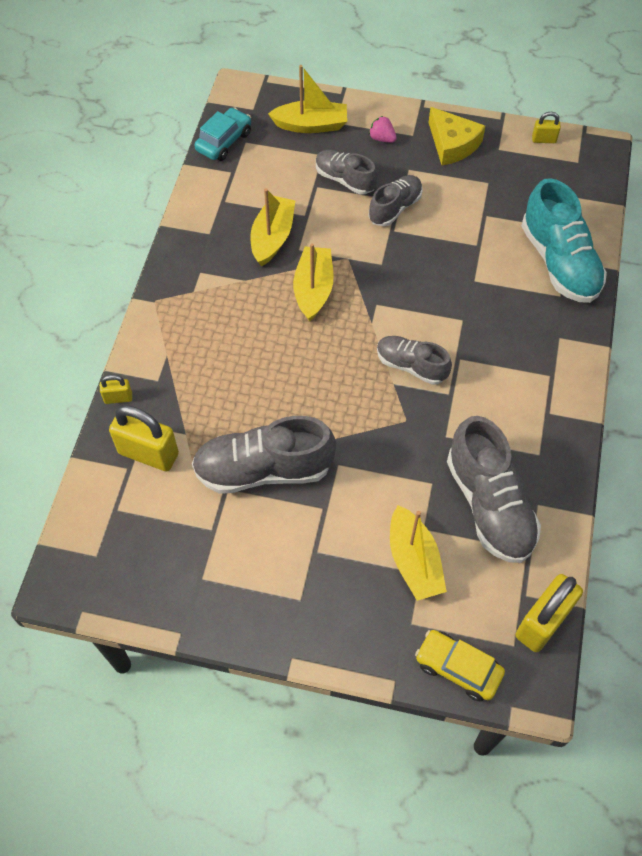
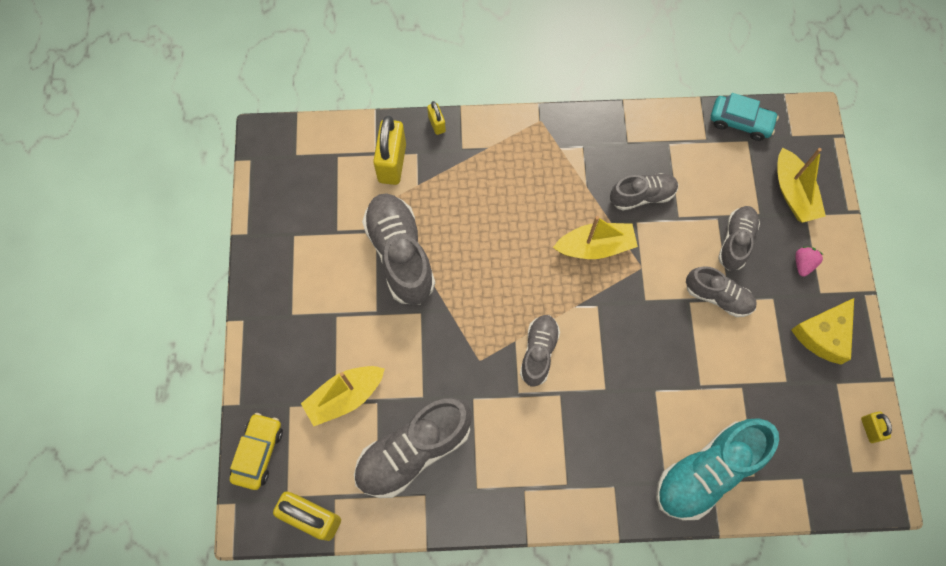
camera: 75 degrees right, 10 degrees up
yellow boat [250,188,295,267] -> grey shoe [610,173,678,210]

